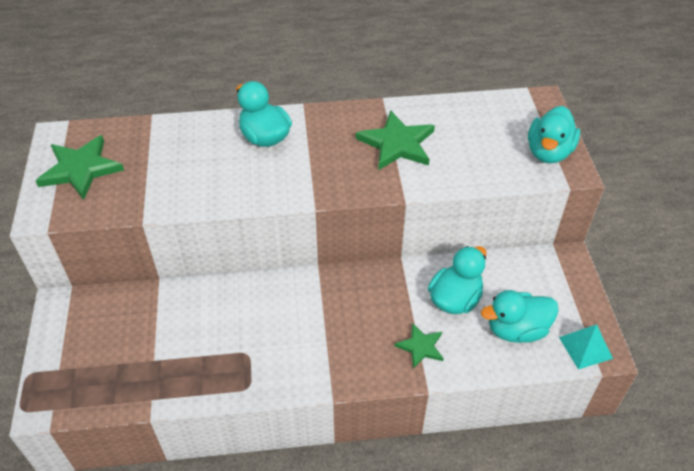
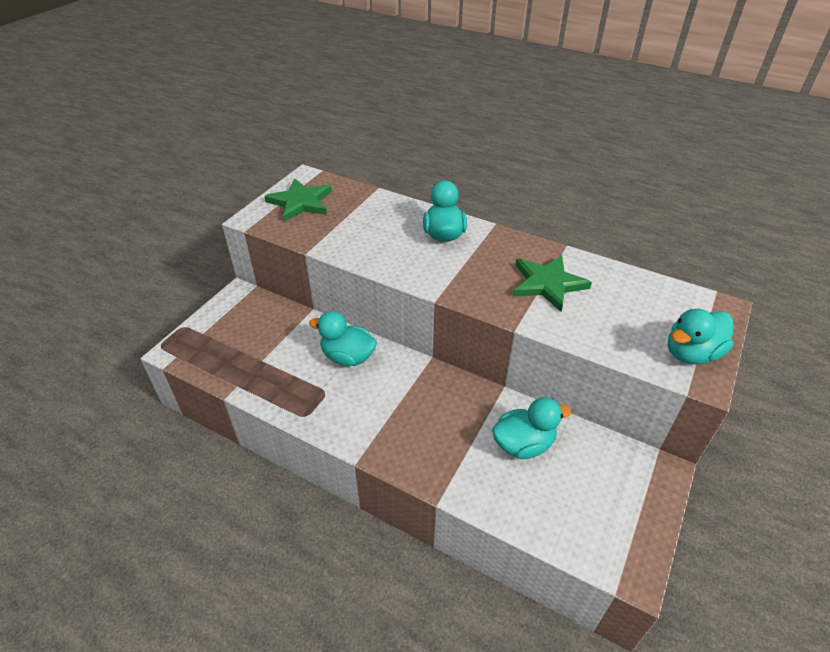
camera: 35 degrees right, 5 degrees down
green star [394,323,444,369] -> none
turquoise duck [481,290,558,343] -> turquoise duck moved to [309,311,377,366]
turquoise pyramid [559,324,613,369] -> none

